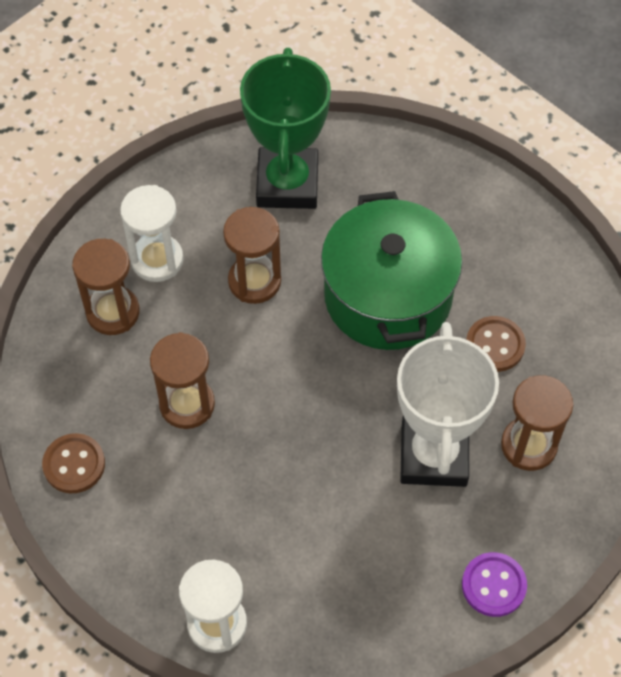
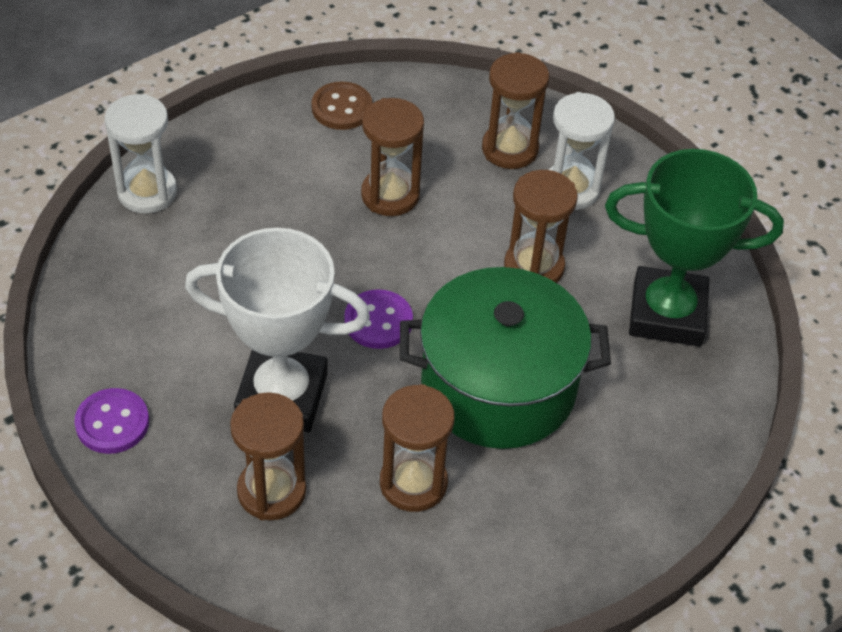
camera: 95 degrees right, 10 degrees down
brown button [466,316,526,372] -> brown hourglass [380,384,455,512]
none -> purple button [344,289,413,349]

